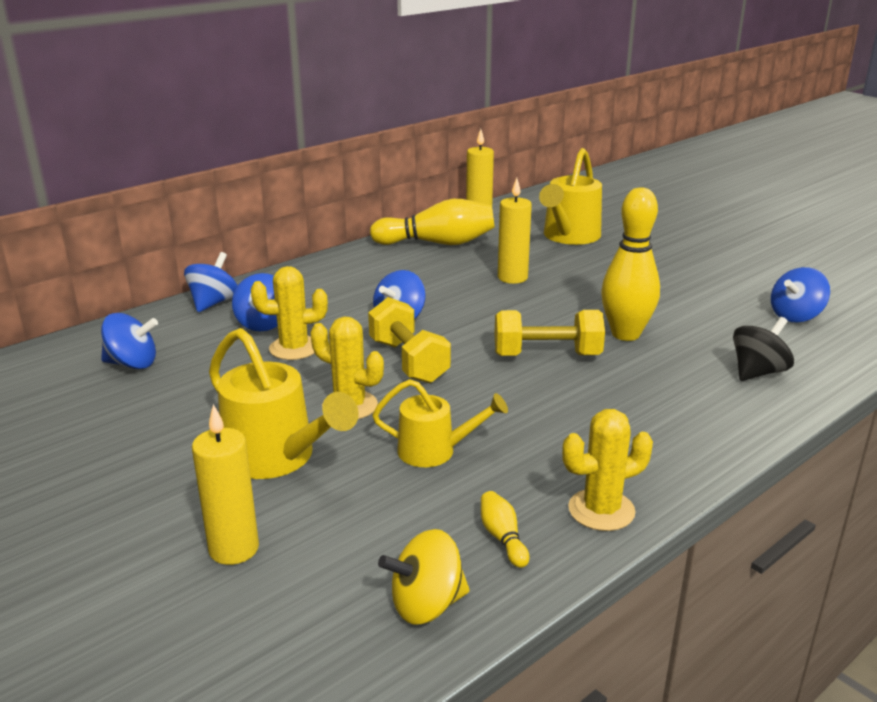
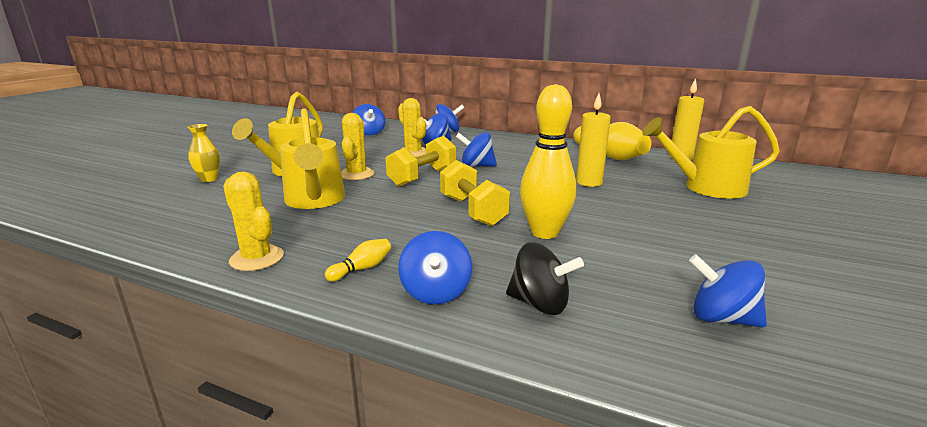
camera: 65 degrees right, 5 degrees down
yellow candle [192,404,259,565] -> yellow vase [188,124,220,182]
yellow watering can [372,379,508,467] -> yellow watering can [280,108,345,209], size x1.60
yellow spinning top [378,529,470,625] -> none
yellow bowling pin [481,491,529,568] -> yellow bowling pin moved to [325,239,391,282]
none -> blue spinning top [398,231,472,304]

